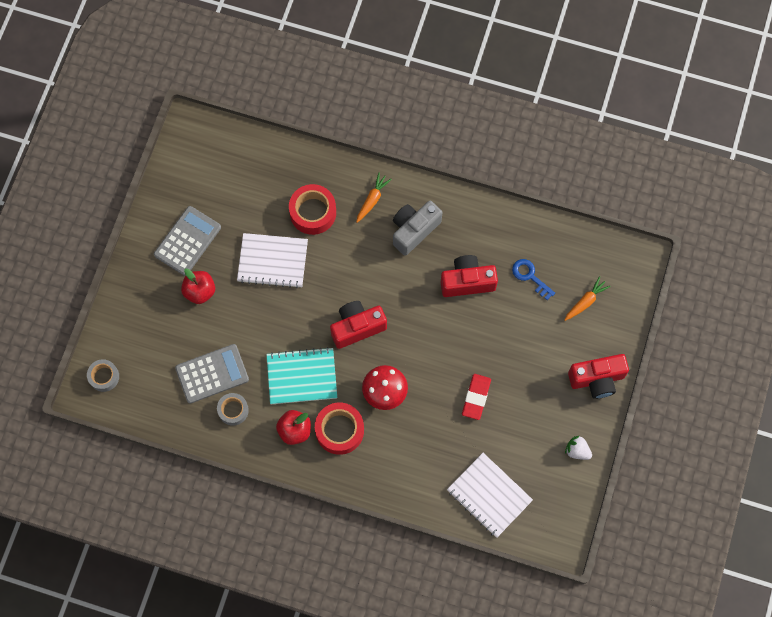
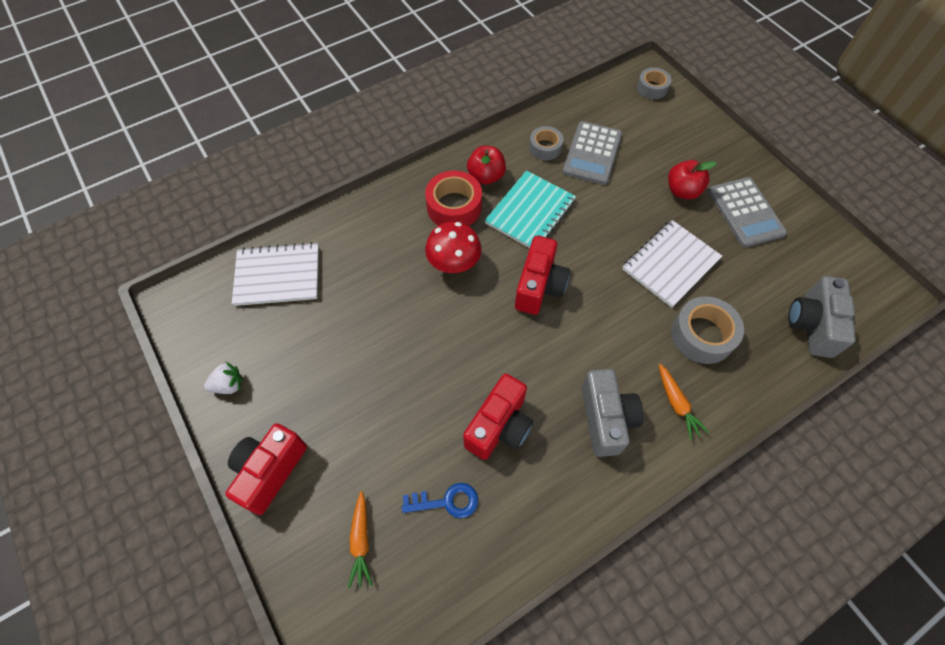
camera: 130 degrees right, 10 degrees down
red tape [289,184,336,235] -> grey tape [671,296,744,364]
red eraser [462,374,491,420] -> none
none -> grey camera [788,276,856,358]

